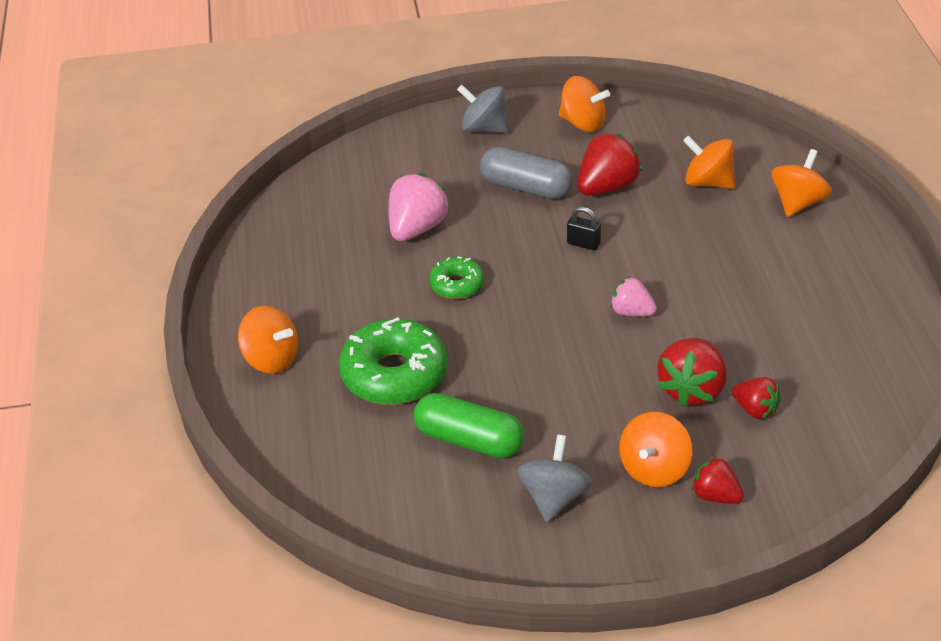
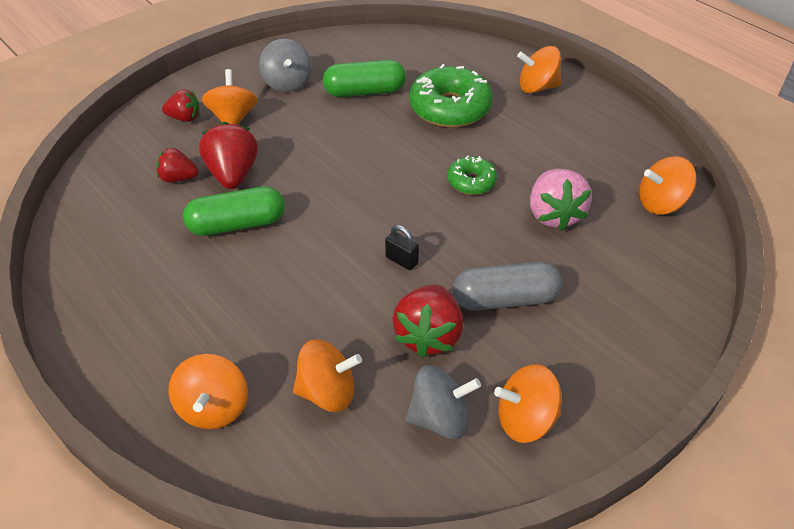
camera: 145 degrees right, 5 degrees up
grey spinning top [457,85,509,133] -> grey spinning top moved to [405,365,481,439]
black padlock [567,206,601,250] -> black padlock turned 45 degrees clockwise [385,225,419,270]
pink strawberry [610,277,657,316] -> none
none -> green capsule [183,186,285,236]
none -> orange spinning top [639,156,697,214]

